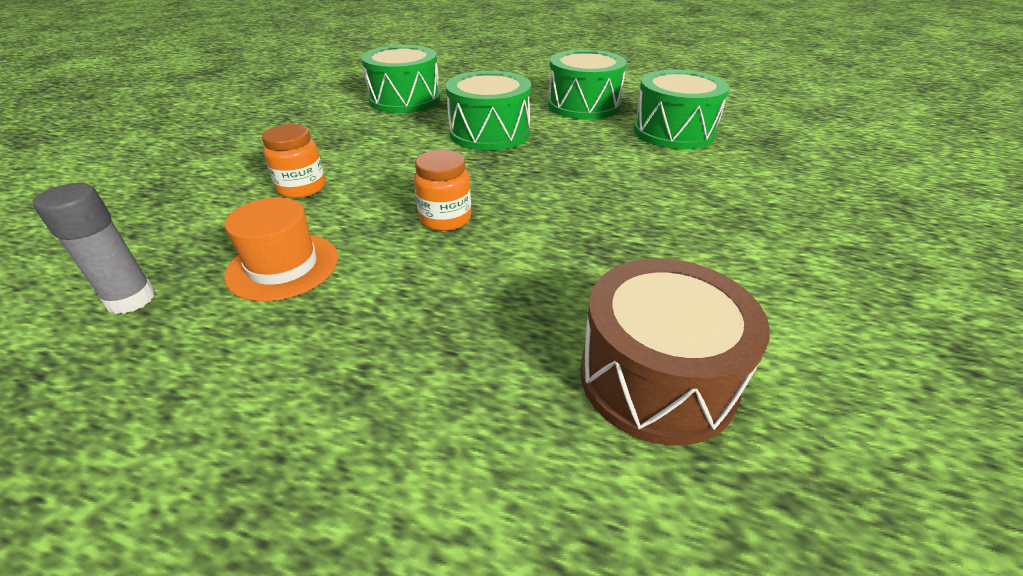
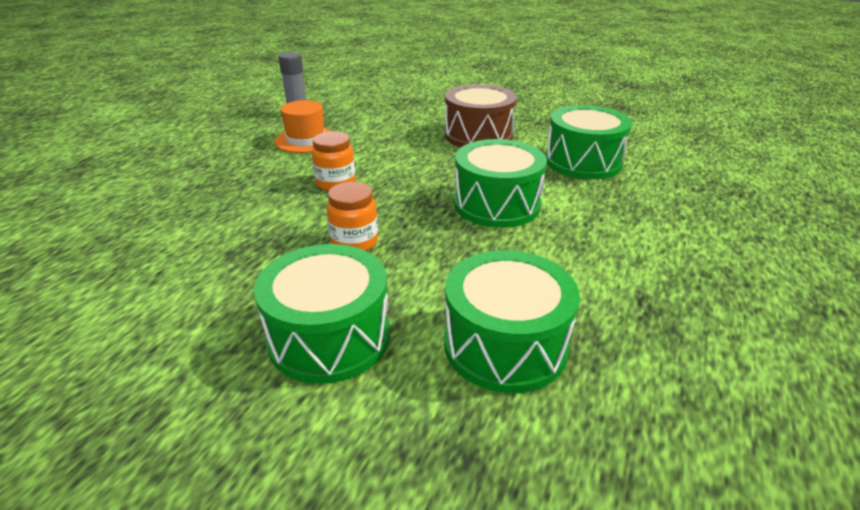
camera: 95 degrees right, 5 degrees down
orange jar [262,124,325,198] -> orange jar moved to [327,182,378,251]
green drum [548,49,627,120] -> green drum moved to [254,244,390,384]
brown drum [580,259,770,445] -> brown drum moved to [445,84,517,147]

